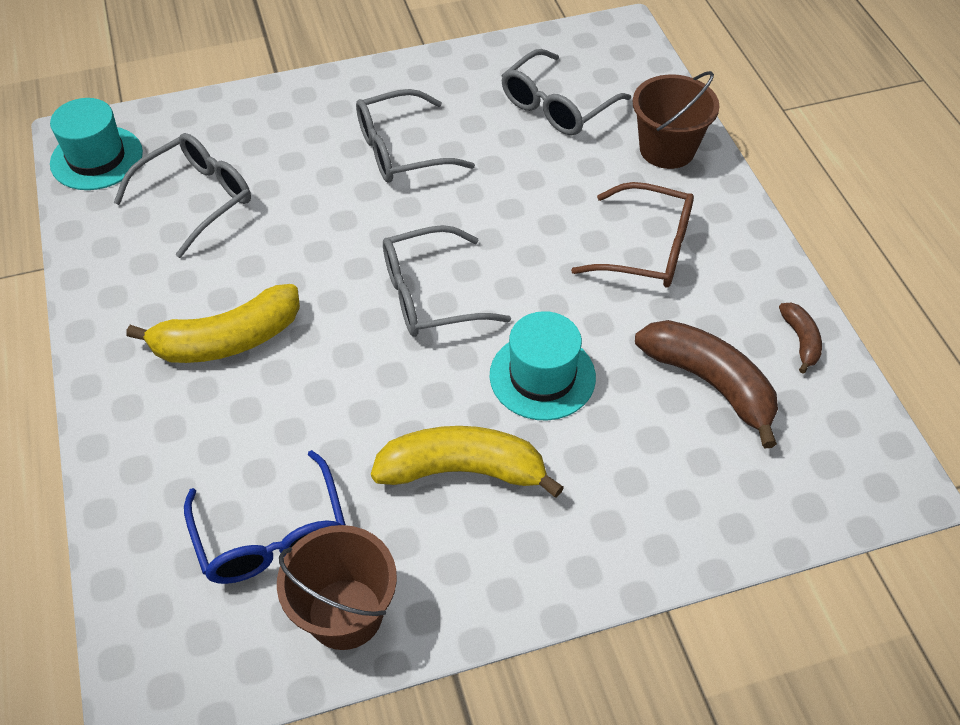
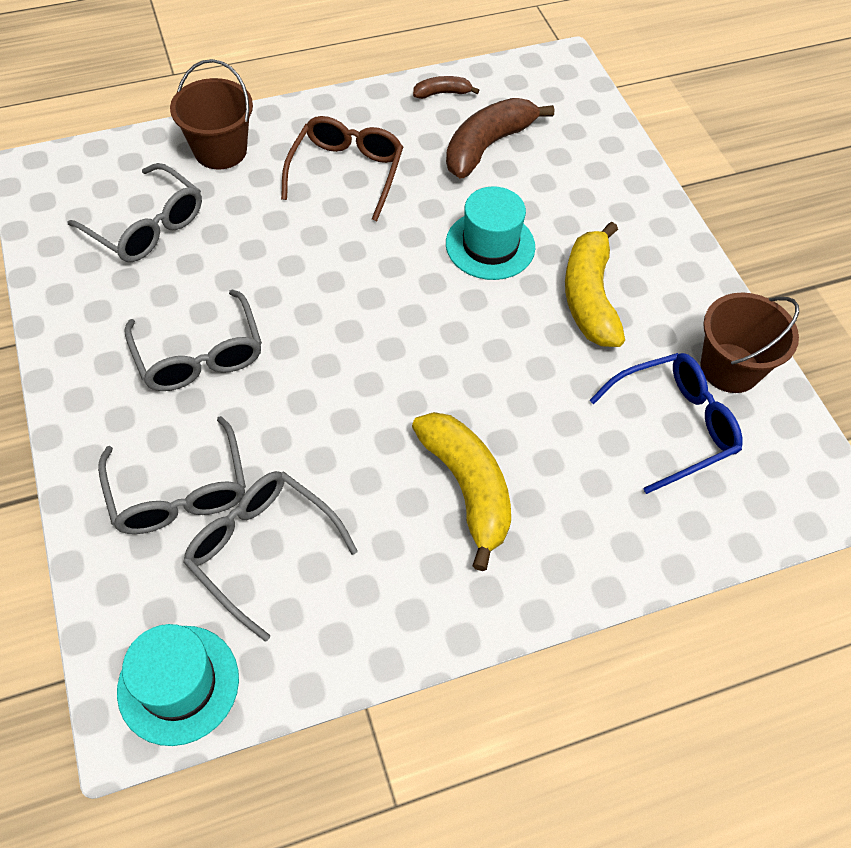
camera: 95 degrees left, 5 degrees up
grey glasses [383,225,511,337] -> grey glasses moved to [98,416,246,534]

